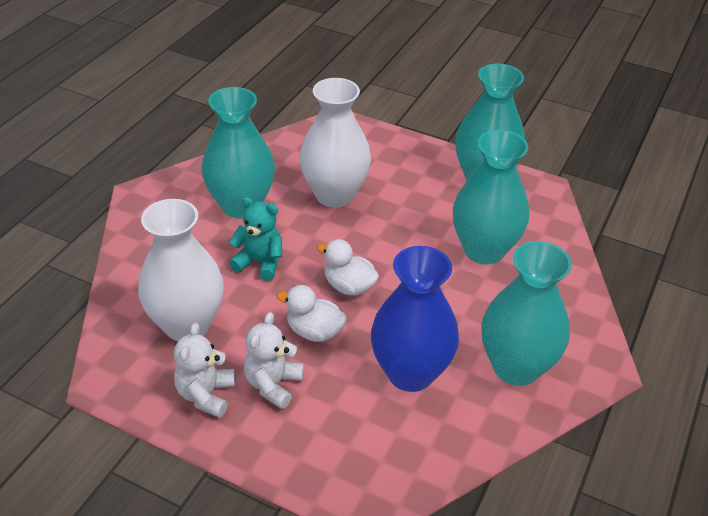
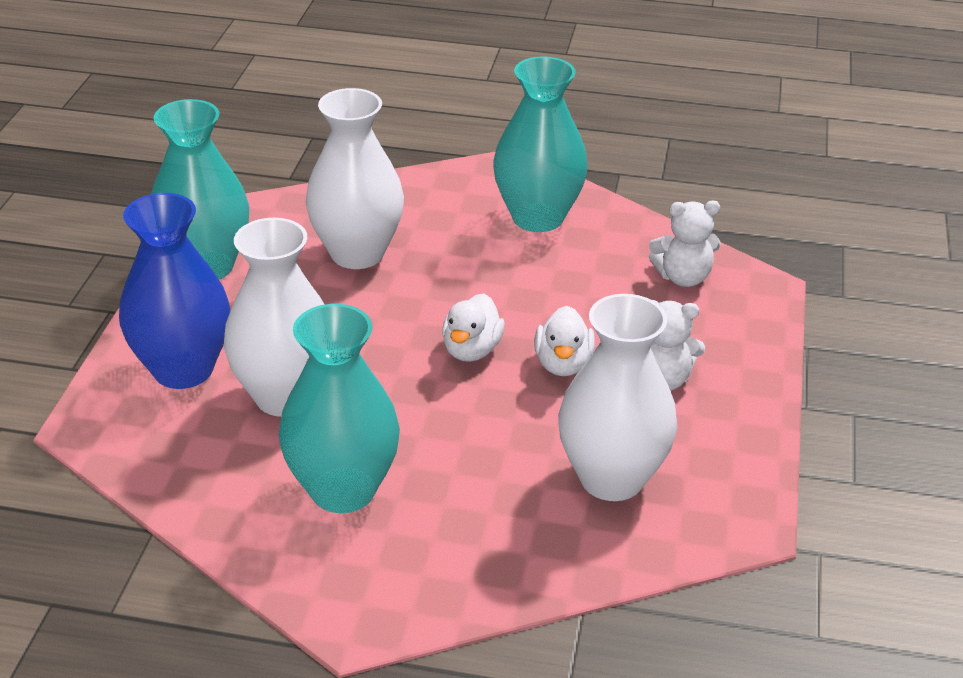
camera: 105 degrees left, 5 degrees down
white teddy bear [174,323,235,418] -> white teddy bear moved to [649,201,721,287]
turquoise teddy bear [229,197,282,281] -> none
blue vase [371,246,459,392] -> blue vase moved to [119,193,230,389]
turquoise vase [453,130,529,265] -> white vase [305,88,404,269]

